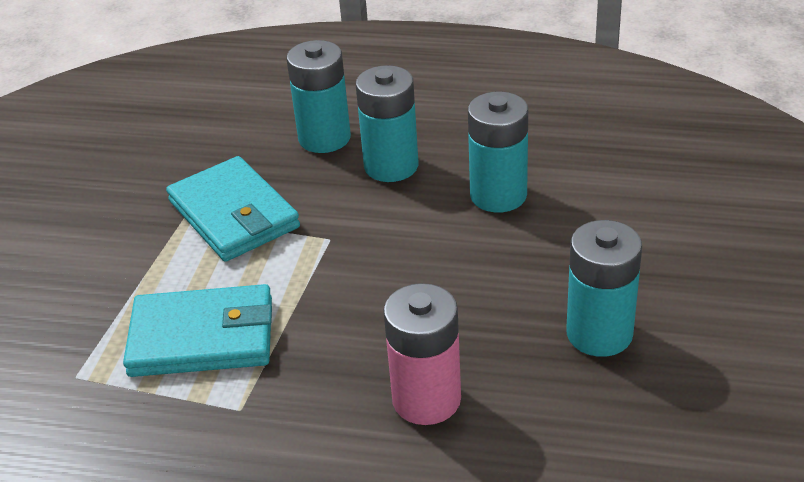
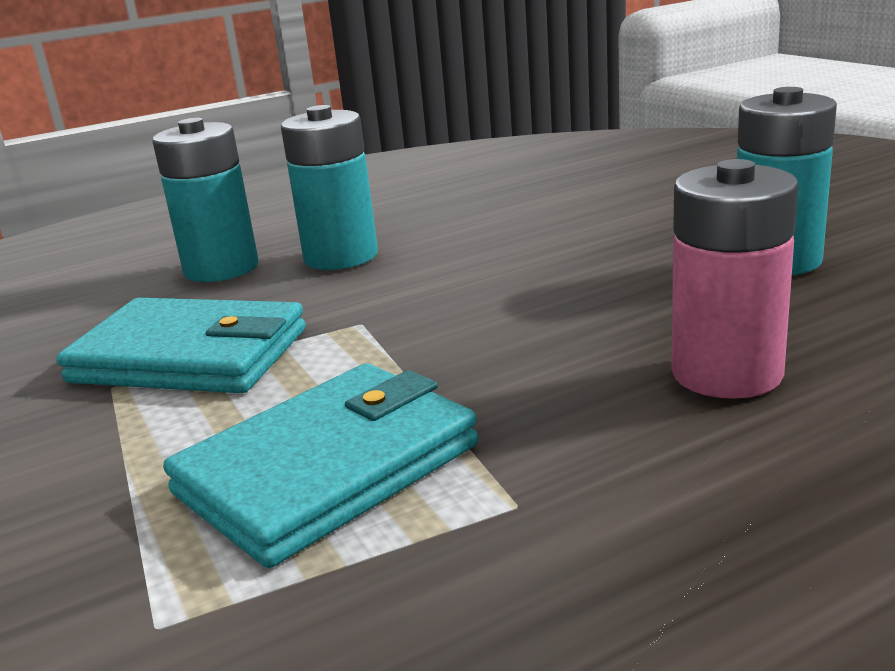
camera: 40 degrees left, 15 degrees down
turquoise battery [468,91,528,213] -> none

